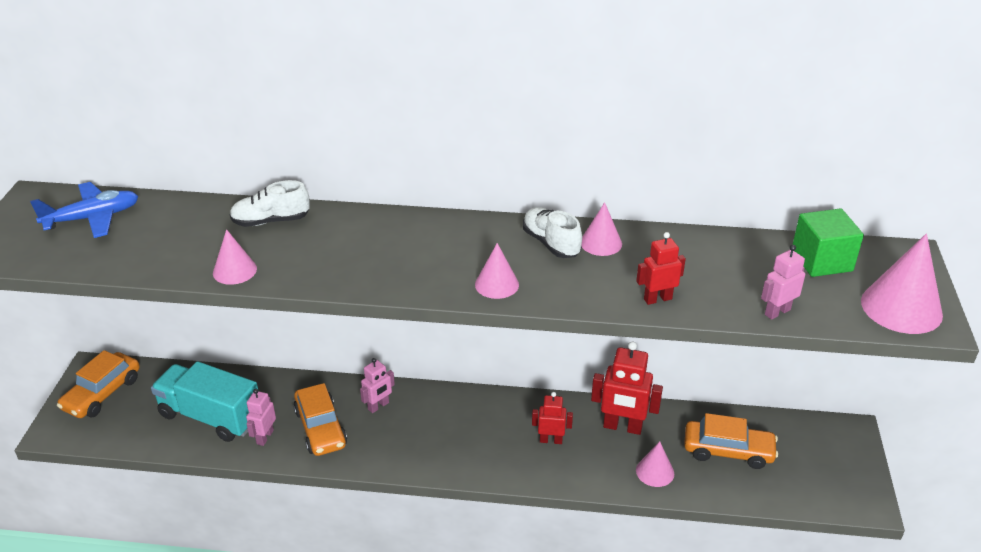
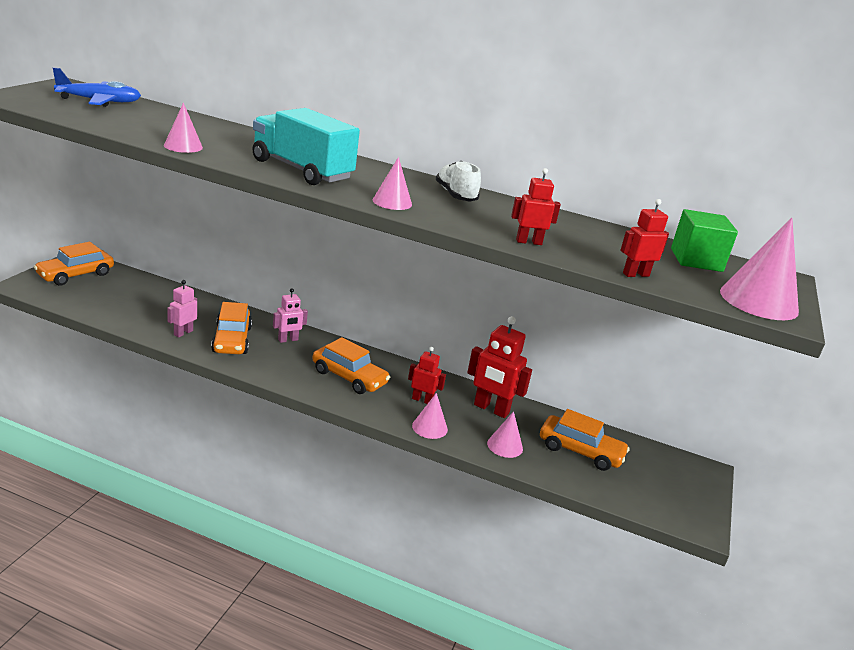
camera: 10 degrees right, 10 degrees down
turquoise truck [151,361,258,442] -> turquoise truck moved to [252,108,360,185]
white shoe [230,180,310,227] -> none
pink cone [581,202,622,256] -> pink cone moved to [412,393,448,439]
pink robot [761,245,805,320] -> red robot [620,199,669,277]
none -> orange car [312,337,390,394]

